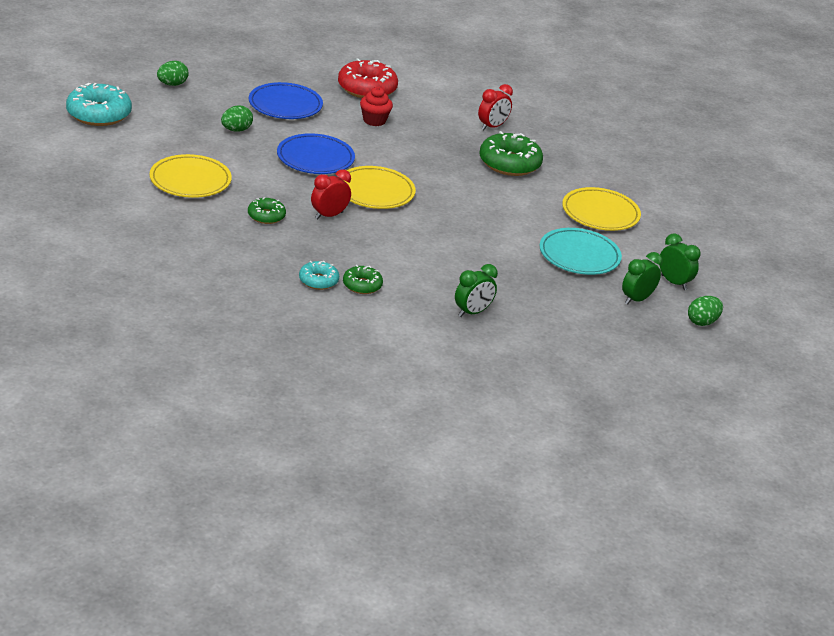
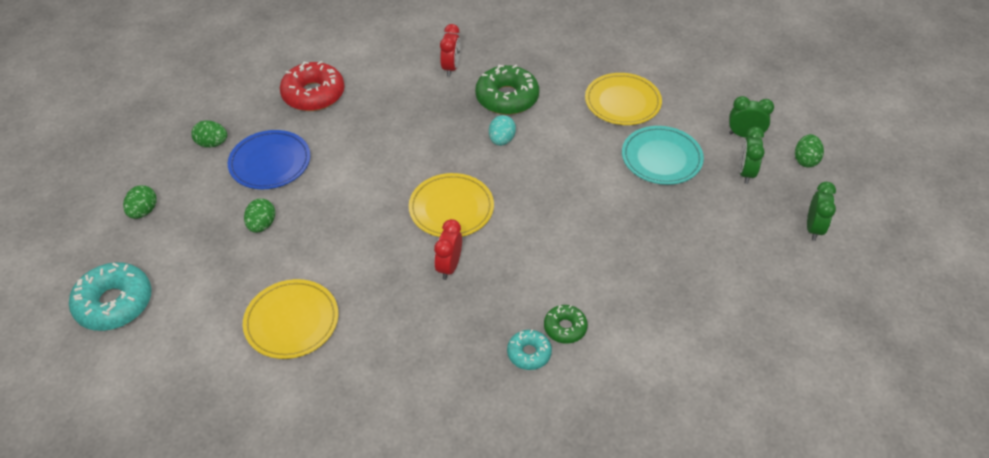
camera: 35 degrees left, 15 degrees up
green donut [248,197,286,224] -> none
blue plate [277,133,355,174] -> none
red cupcake [360,87,393,126] -> none
green clock [455,264,498,317] -> green clock moved to [807,182,836,241]
none -> green egg [191,121,227,148]
none -> turquoise egg [489,115,516,146]

